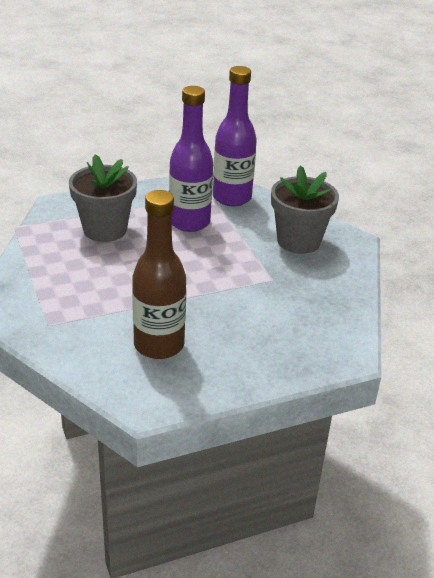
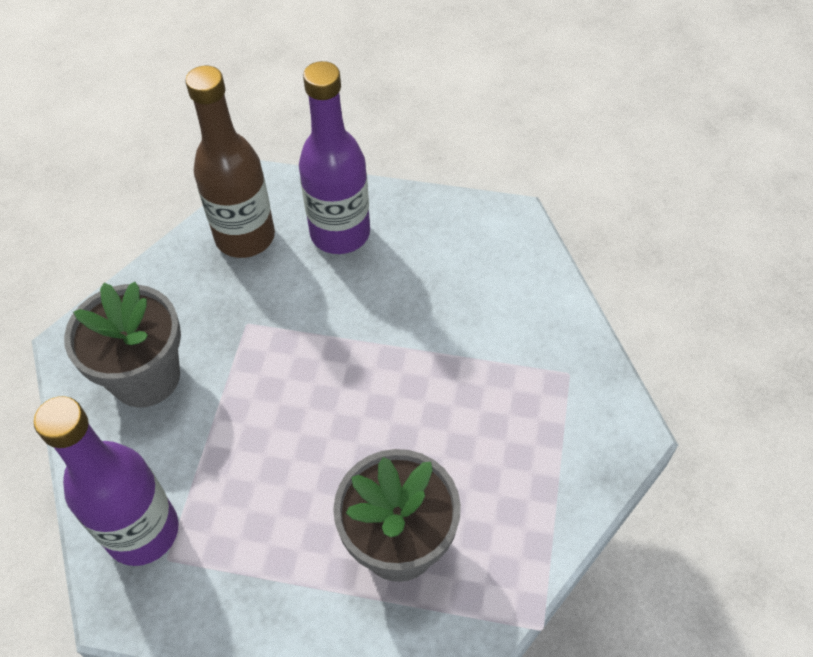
camera: 145 degrees left, 20 degrees up
brown bottle [132,190,186,359] -> brown bottle moved to [185,66,275,258]
purple bottle [169,86,213,232] -> purple bottle moved to [299,61,370,254]

